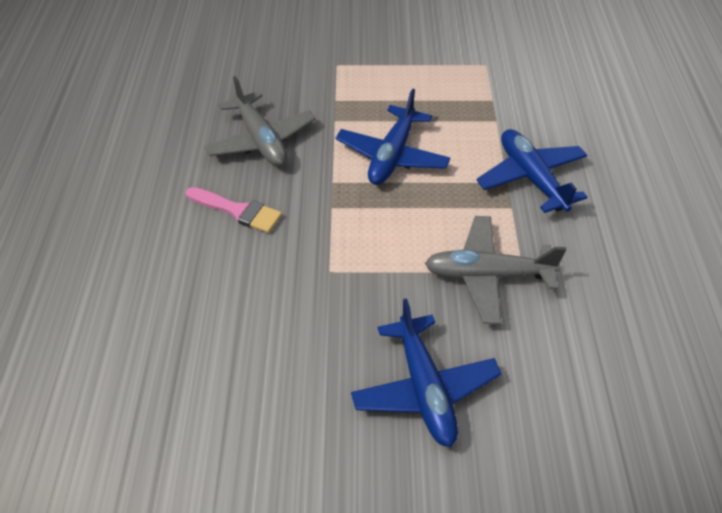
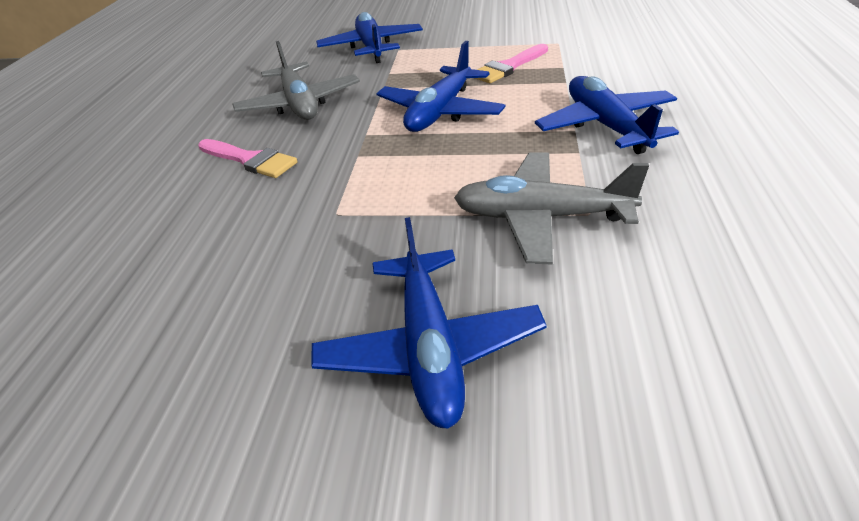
camera: 10 degrees right, 10 degrees down
none -> blue plane [316,12,423,63]
none -> pink brush [475,44,548,83]

